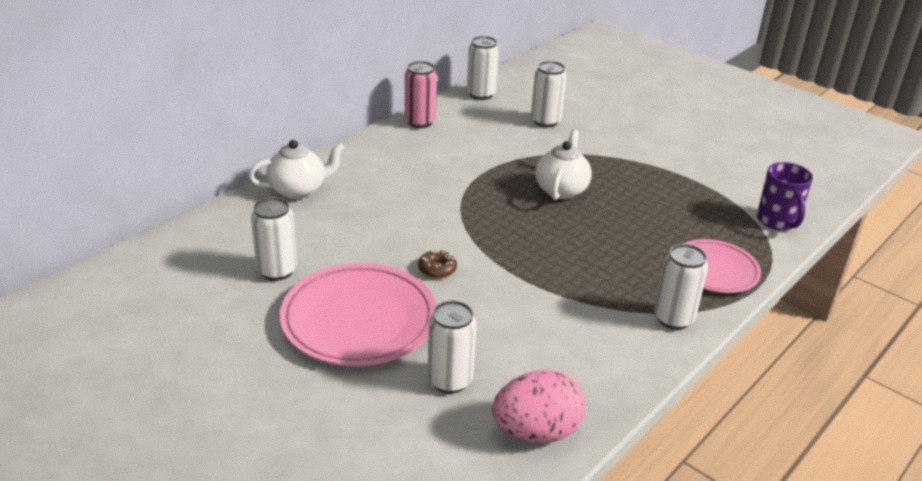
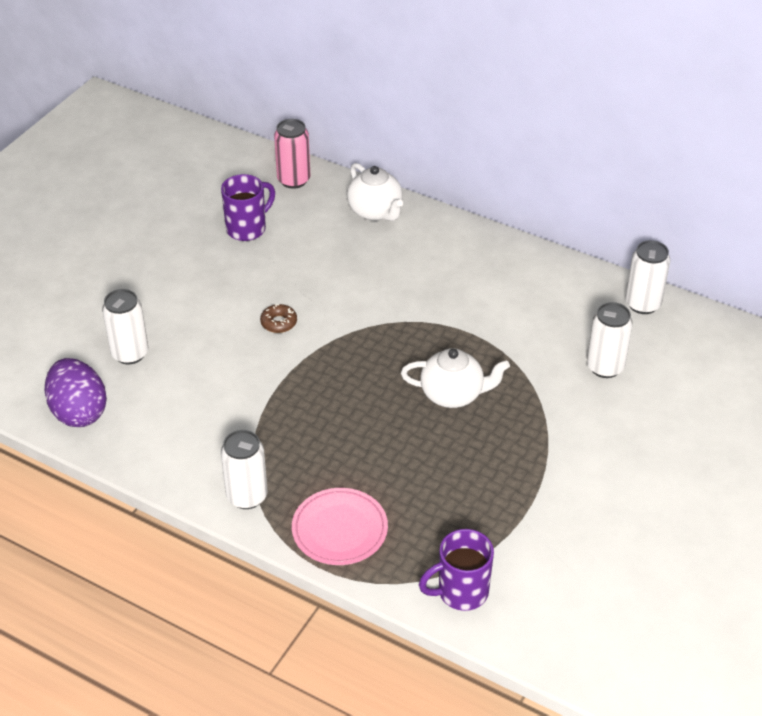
camera: 80 degrees right, 10 degrees up
white can [251,197,297,281] -> purple mug [221,174,275,241]
pink plate [280,263,436,366] -> none
pink can [405,61,437,128] -> pink can moved to [274,119,310,189]
pink egg [492,370,585,443] -> purple egg [45,358,107,427]

